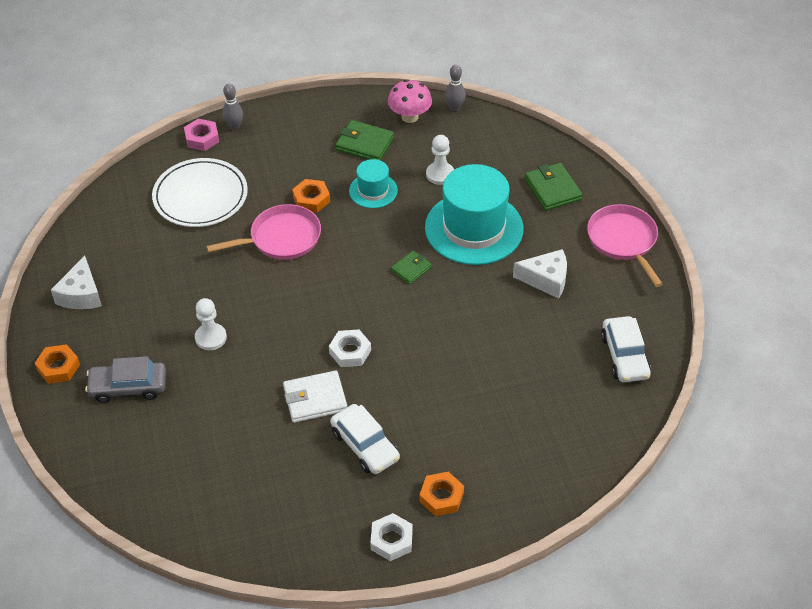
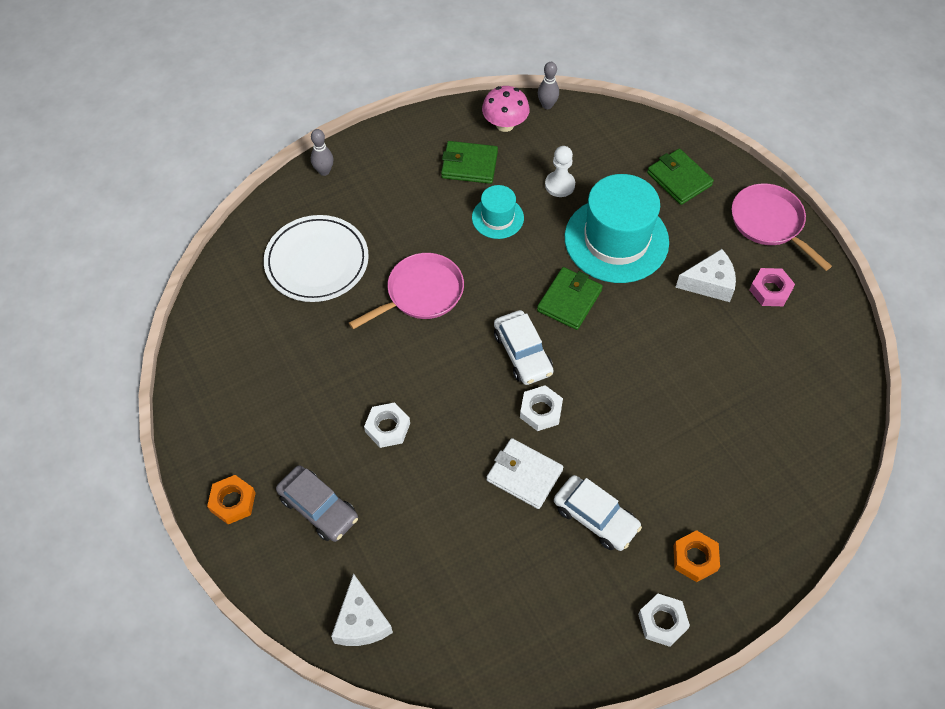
camera: 15 degrees left, 10 degrees up
white cheese [51,256,102,309] -> white cheese moved to [331,573,393,646]
grey car [85,356,166,403] -> grey car turned 120 degrees counterclockwise [276,465,358,542]
pink nut [184,119,219,151] -> pink nut moved to [750,268,795,306]
white pawn [195,298,227,350] -> white nut [364,403,410,448]
white wallet [283,370,347,423] -> white wallet turned 60 degrees clockwise [487,438,563,509]
orange nut [292,179,330,213] -> none
green wallet [391,251,432,284] -> green wallet [537,267,603,330], size x1.61
white car [601,316,651,382] -> white car moved to [494,310,554,385]

